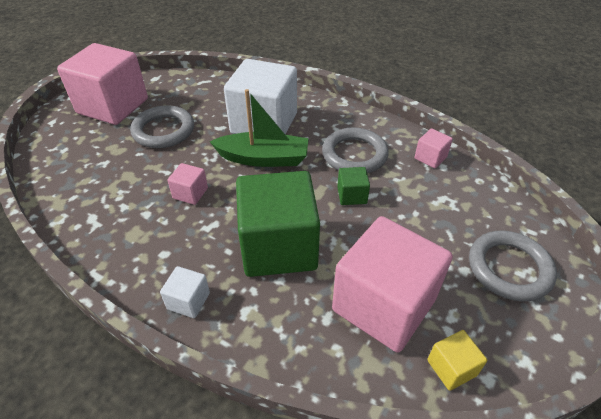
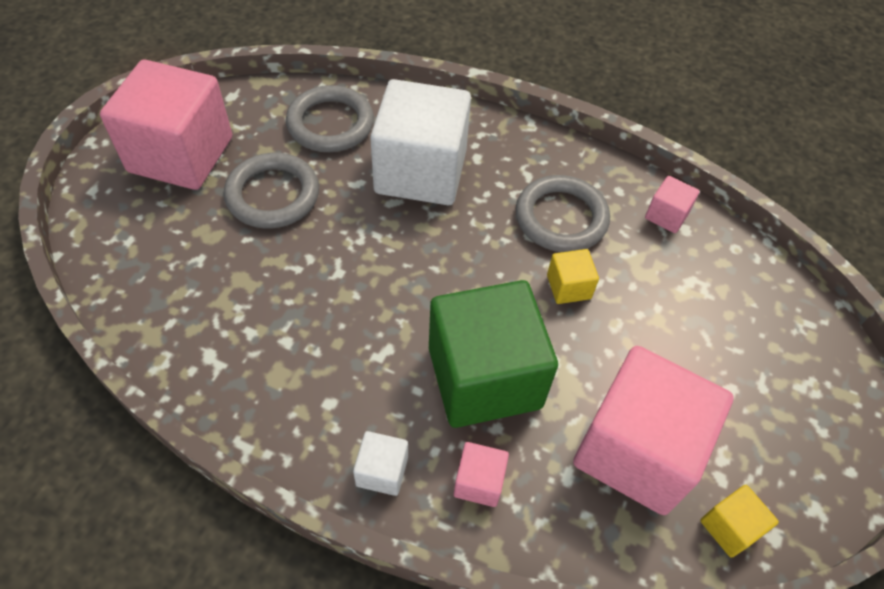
camera: 10 degrees left, 10 degrees up
pink cube [167,163,208,205] -> pink cube moved to [454,442,509,507]
green boat [210,89,309,167] -> none
green cube [337,167,370,205] -> yellow cube [547,249,599,304]
grey ring [469,231,557,301] -> grey ring moved to [286,85,374,152]

